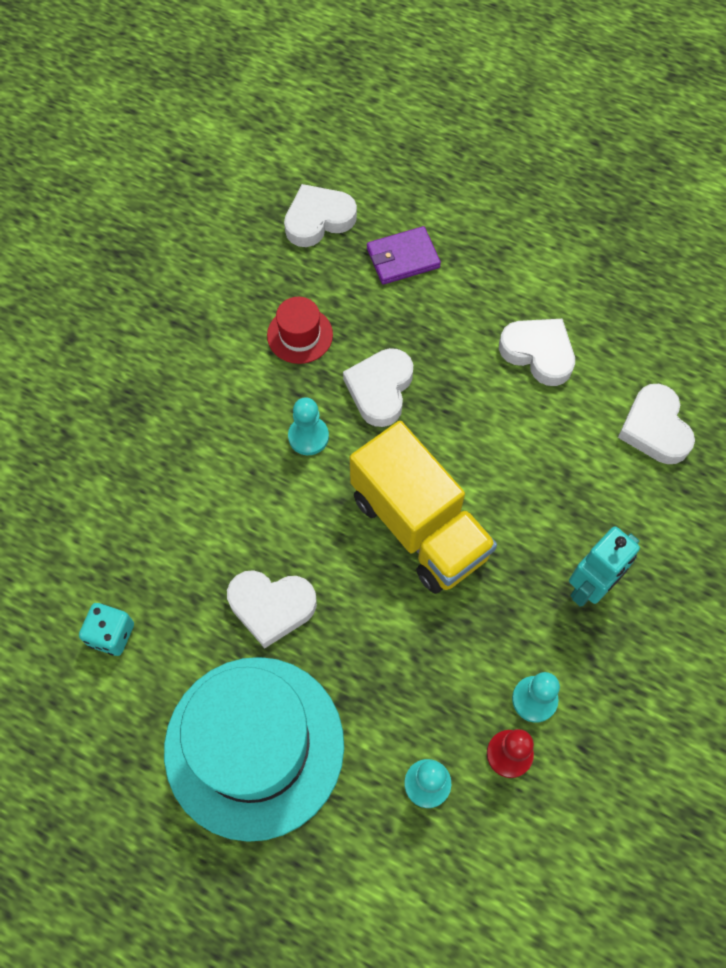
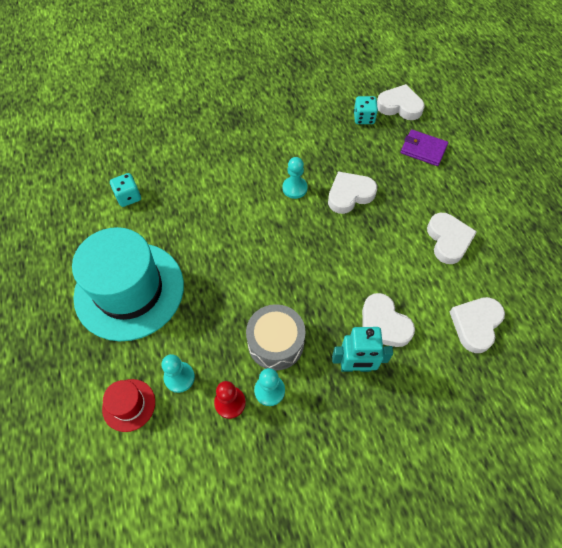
camera: 45 degrees right, 5 degrees down
white heart [227,570,317,648] -> white heart moved to [362,293,415,347]
red hat [267,297,333,364] -> red hat moved to [102,379,155,432]
yellow truck [350,421,497,594] -> none
none -> grey drum [246,304,305,371]
none -> turquoise dice [354,96,378,124]

